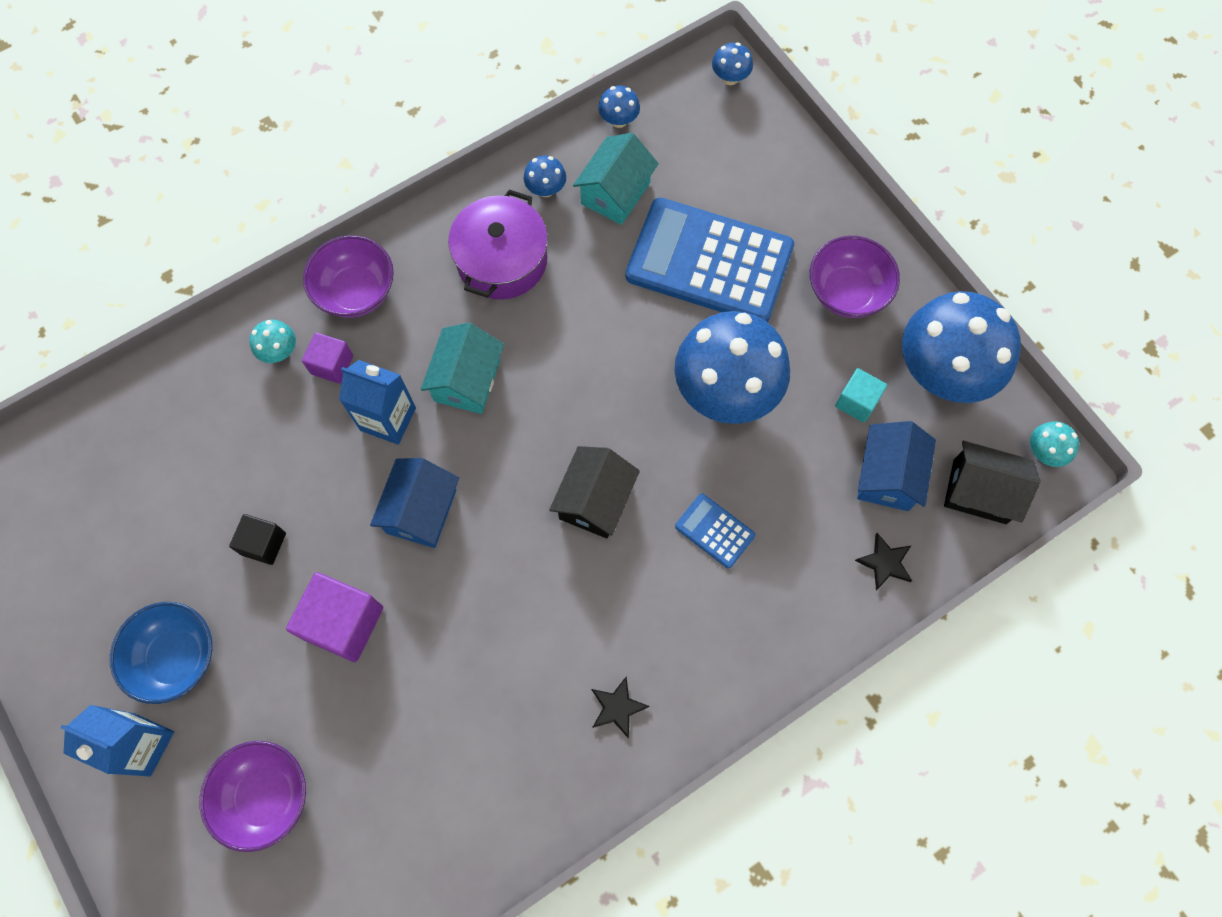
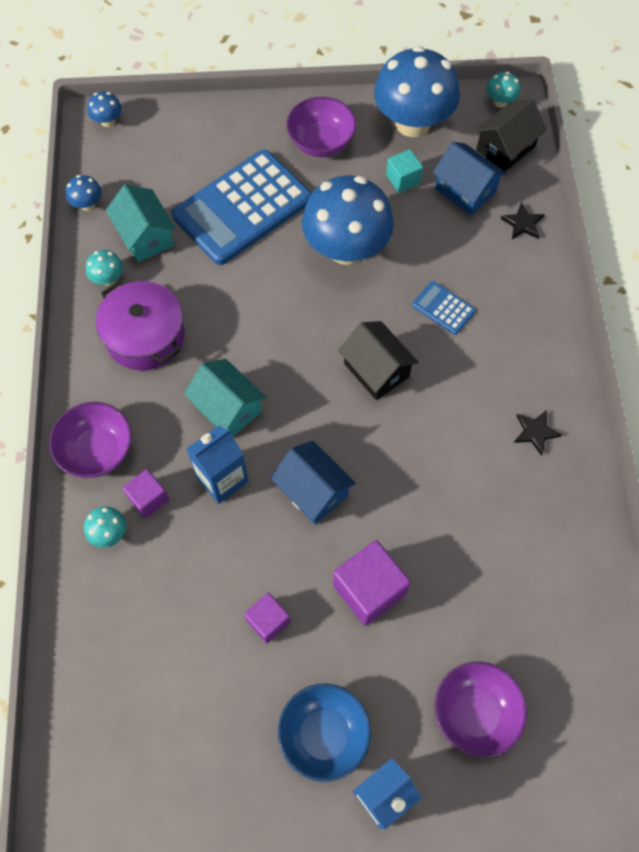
camera: 60 degrees left, 5 degrees down
black cube [229,514,286,565] -> purple cube [244,593,290,643]
blue mushroom [524,155,566,197] -> turquoise mushroom [86,250,123,285]
blue calculator [675,493,756,568] -> blue calculator turned 60 degrees clockwise [412,281,476,335]

